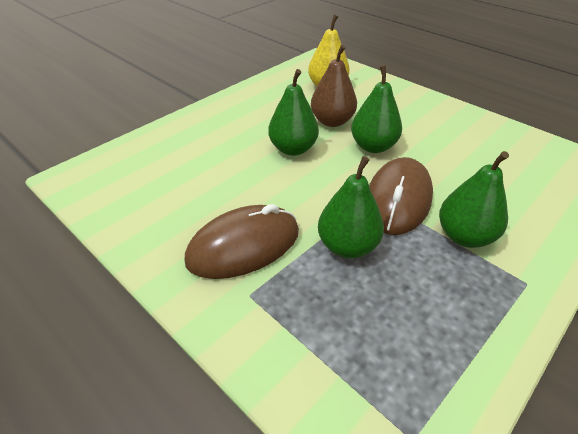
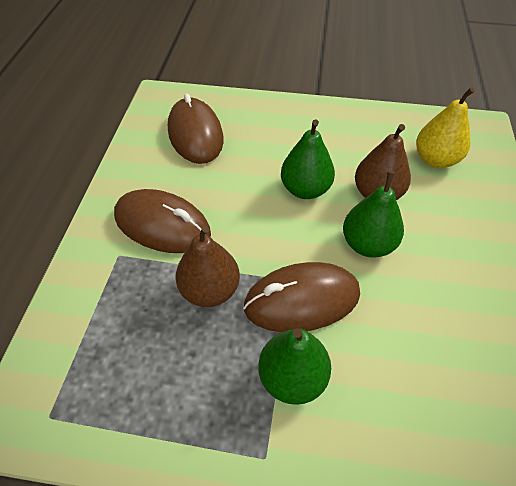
camera: 55 degrees right, 10 degrees up
green pear [318,156,384,258] -> brown pear [175,226,240,307]
none -> brown mouse [168,93,224,164]

